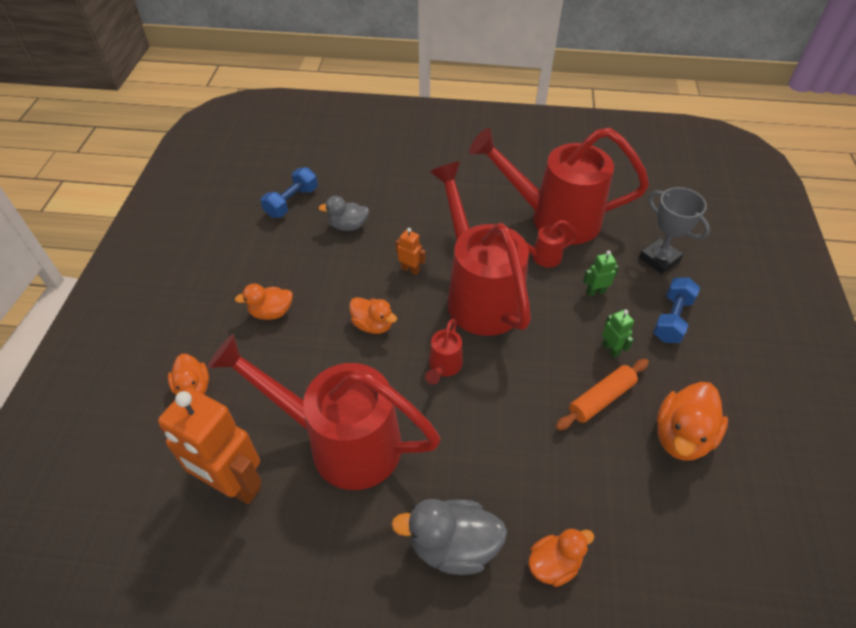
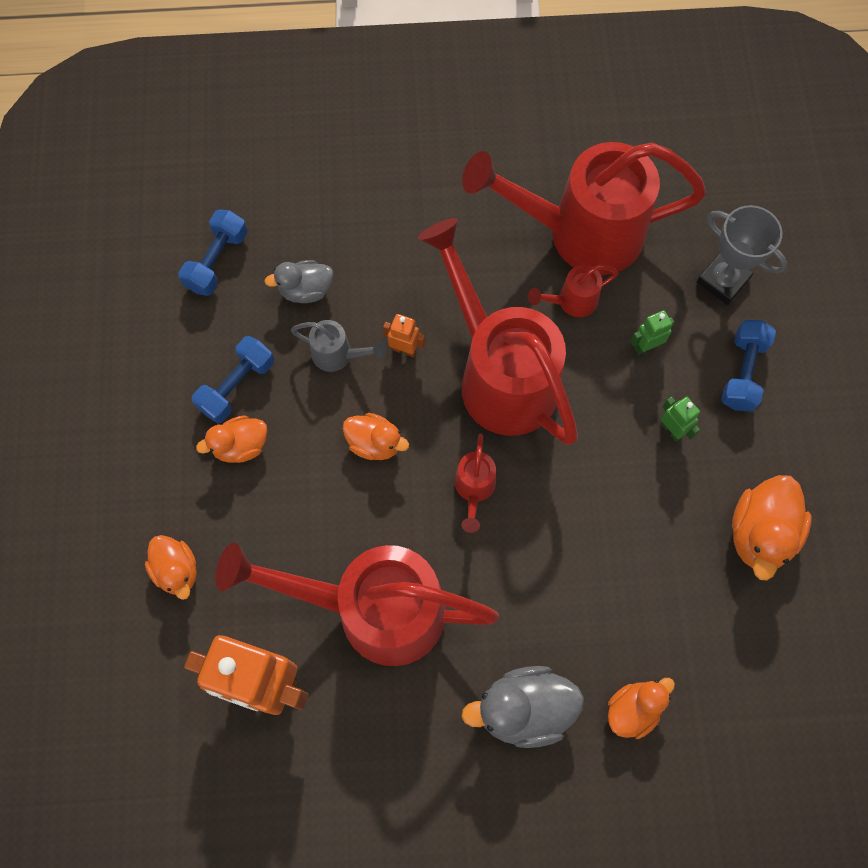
camera: 10 degrees left, 20 degrees up
orange rolling pin [556,359,649,430] -> none
none -> blue dumbbell [192,336,274,423]
none -> grey watering can [291,320,387,372]

